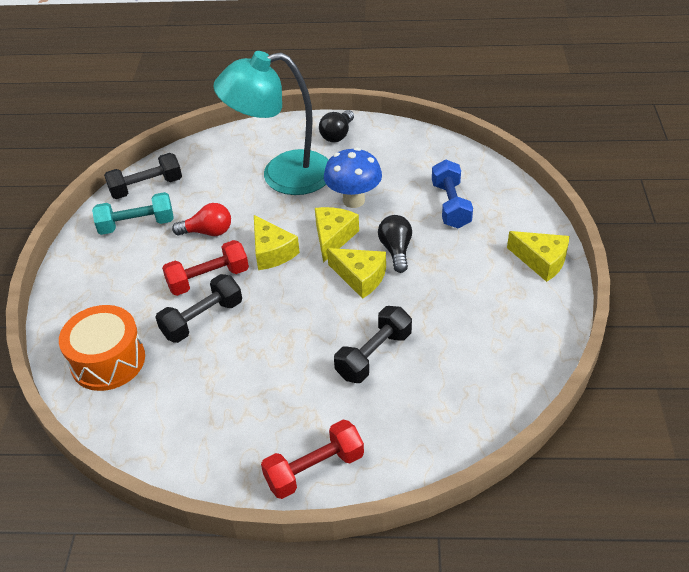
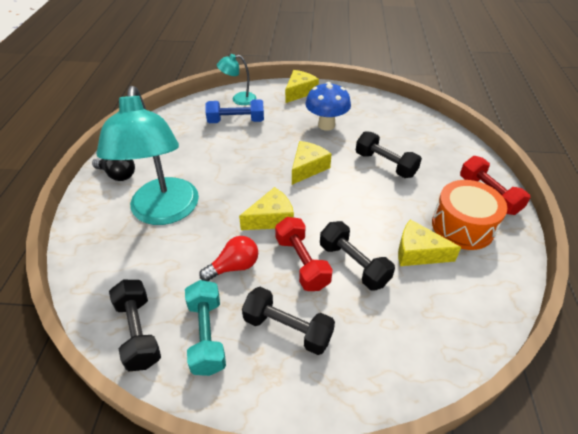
camera: 90 degrees left, 0 degrees up
orange drum [59,305,145,391] -> orange drum moved to [432,180,507,250]
red light bulb [172,203,231,236] -> red light bulb turned 60 degrees clockwise [199,236,258,281]
yellow cheese [315,207,359,263] -> yellow cheese moved to [398,219,461,266]
blue mushroom [324,148,382,208] -> blue mushroom moved to [305,82,351,131]
black light bulb [378,215,412,273] -> none
none -> turquoise lamp [217,54,256,105]
none -> black dumbbell [242,287,335,355]

